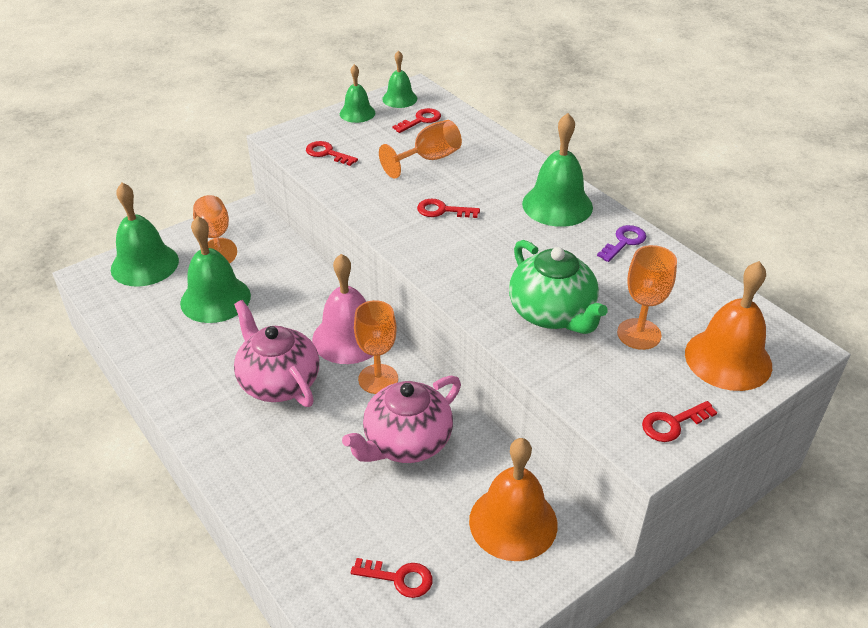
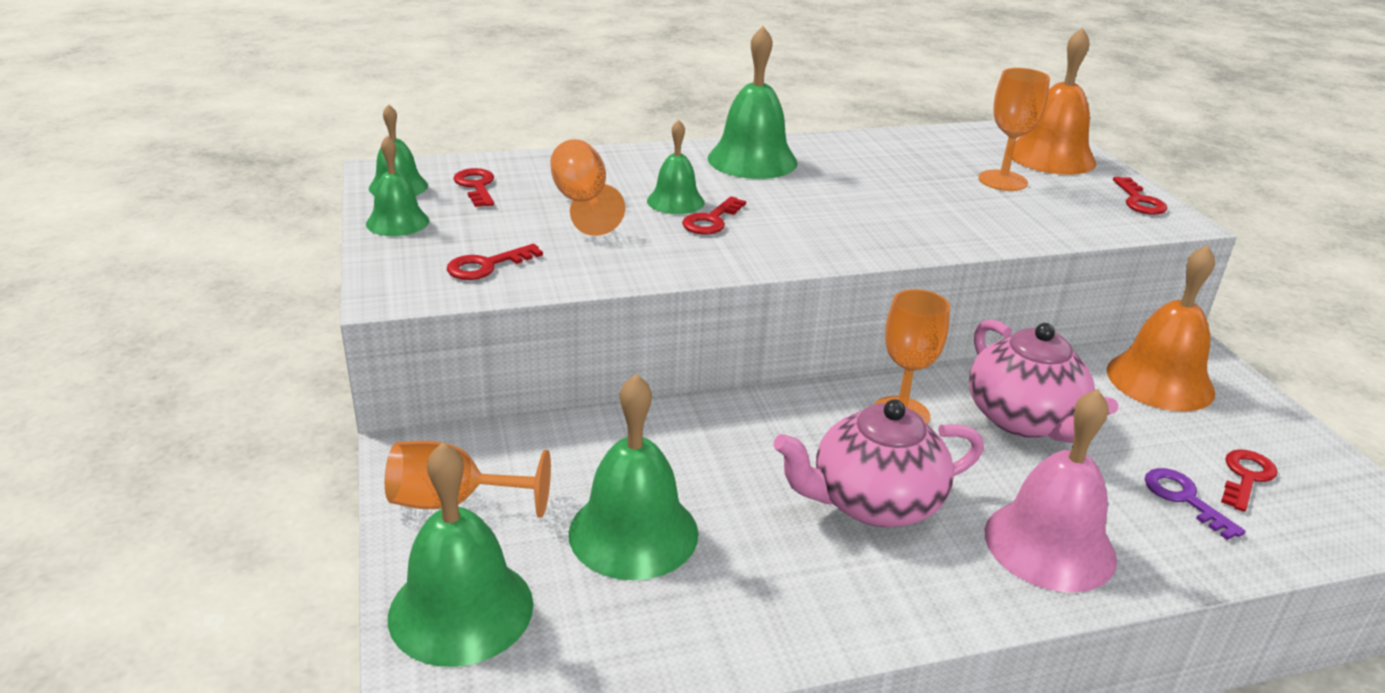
camera: 70 degrees left, 10 degrees down
pink bell [312,254,373,364] -> pink bell moved to [985,389,1117,592]
green teapot [509,240,608,334] -> none
purple key [597,225,647,262] -> purple key moved to [1145,468,1245,540]
none -> green bell [647,120,705,214]

